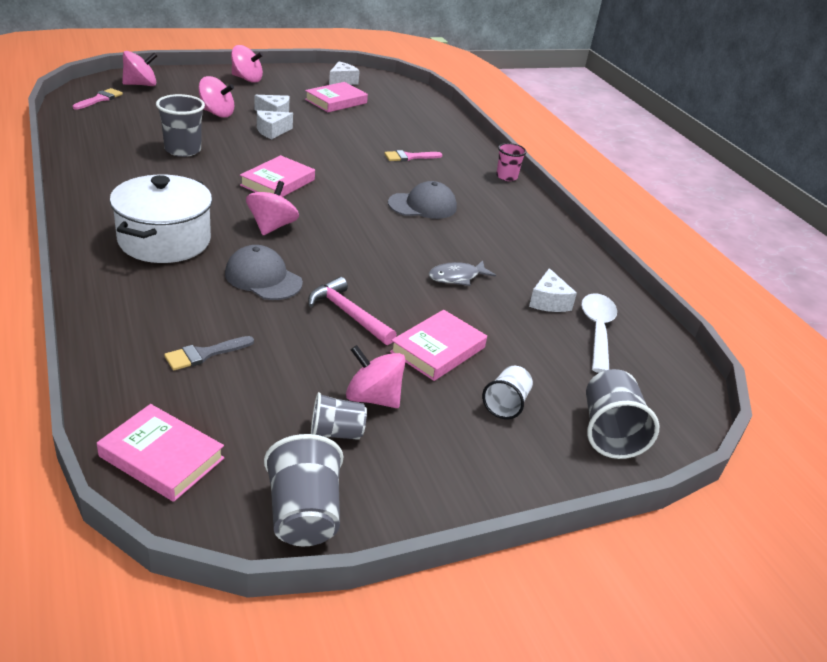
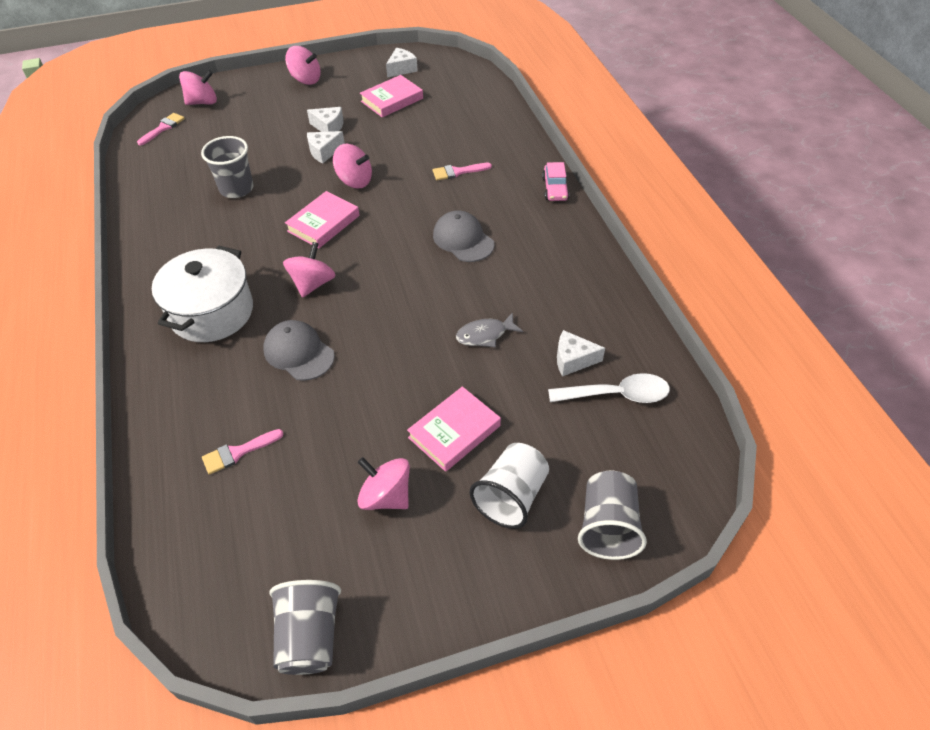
camera: 10 degrees right, 15 degrees up
pink book [97,404,224,502] -> none
grey brush [164,336,254,370] -> pink brush [202,429,284,475]
pink spinning top [198,76,234,118] -> pink spinning top moved to [333,144,372,189]
pink hammer [308,277,397,345] -> none
grey cup [311,392,367,440] -> none
grey cap [388,181,457,219] -> grey cap turned 120 degrees counterclockwise [433,211,494,262]
white cup [482,366,533,419] -> white cup [469,443,549,529], size x1.55
pink cup [496,143,527,181] -> pink car [542,162,570,201]
white cheese [529,268,577,312] -> white cheese turned 90 degrees clockwise [557,330,605,376]
white spoon [581,293,617,373] -> white spoon turned 75 degrees clockwise [548,373,670,403]

